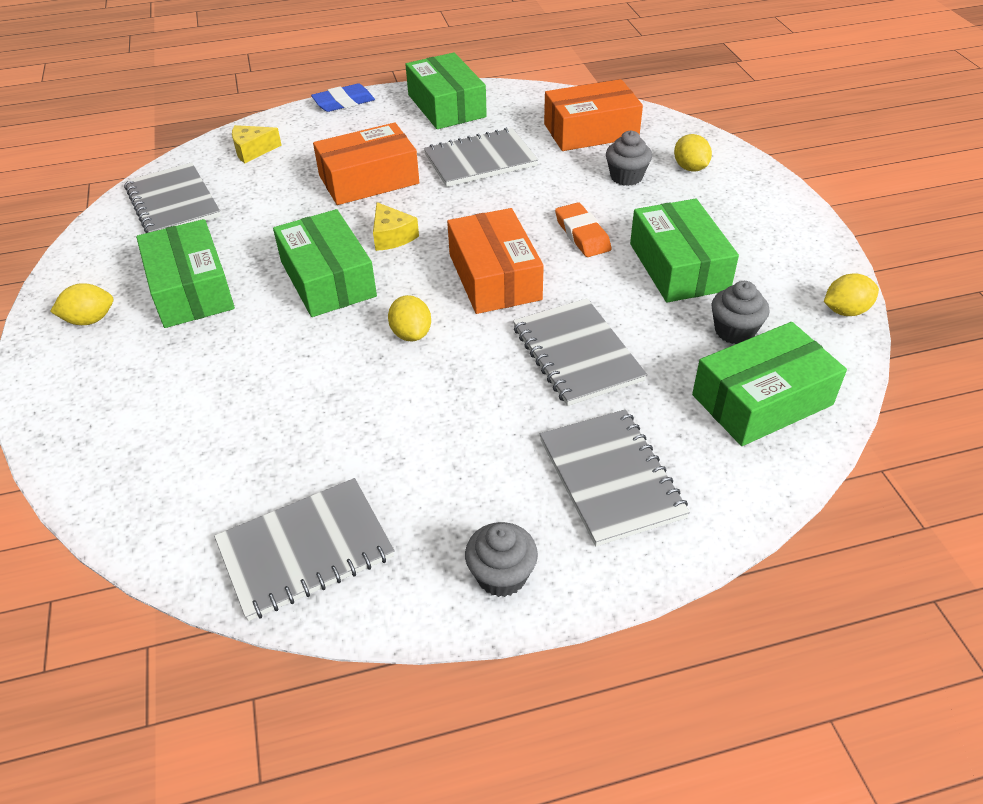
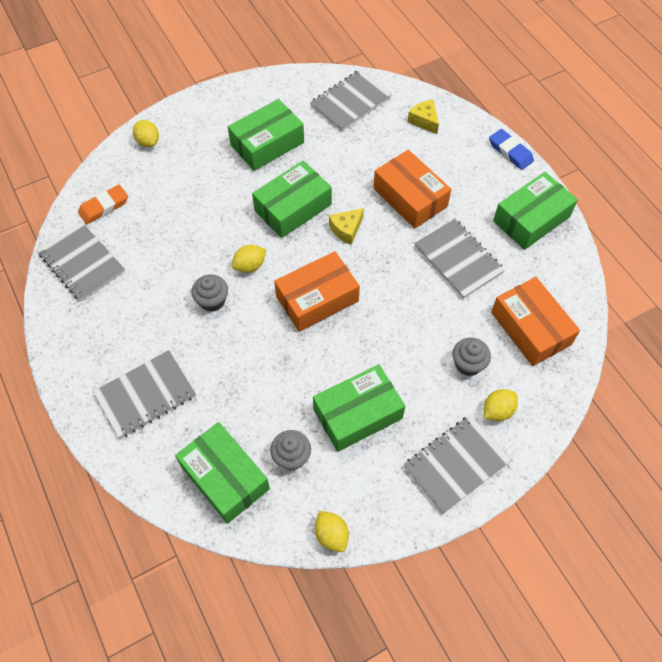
camera: 75 degrees right, 15 degrees up
yellow lemon [50,283,113,325] -> yellow lemon moved to [133,120,159,147]
grey cupcake [465,522,538,597] -> grey cupcake moved to [191,274,228,312]
grey notebook [513,298,647,406] -> grey notebook moved to [404,415,511,514]
orange eraser [555,202,612,257] -> orange eraser moved to [78,185,128,224]

